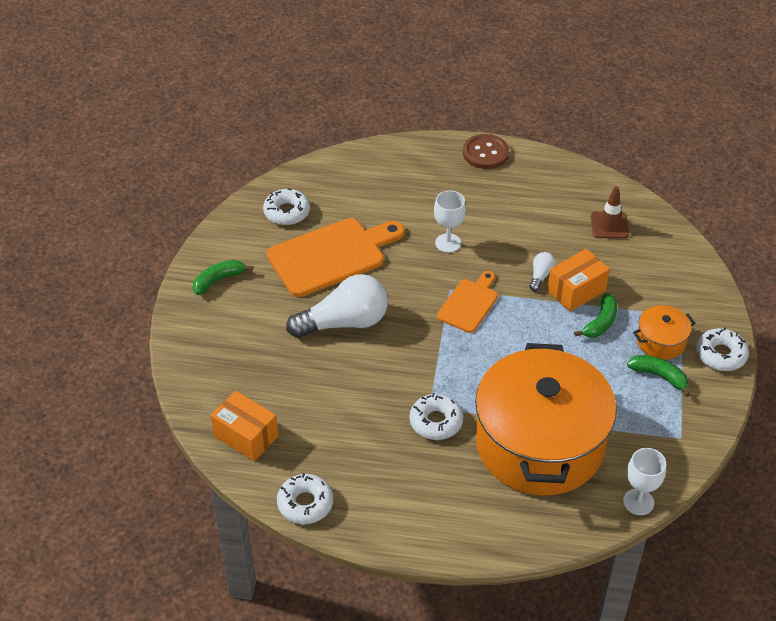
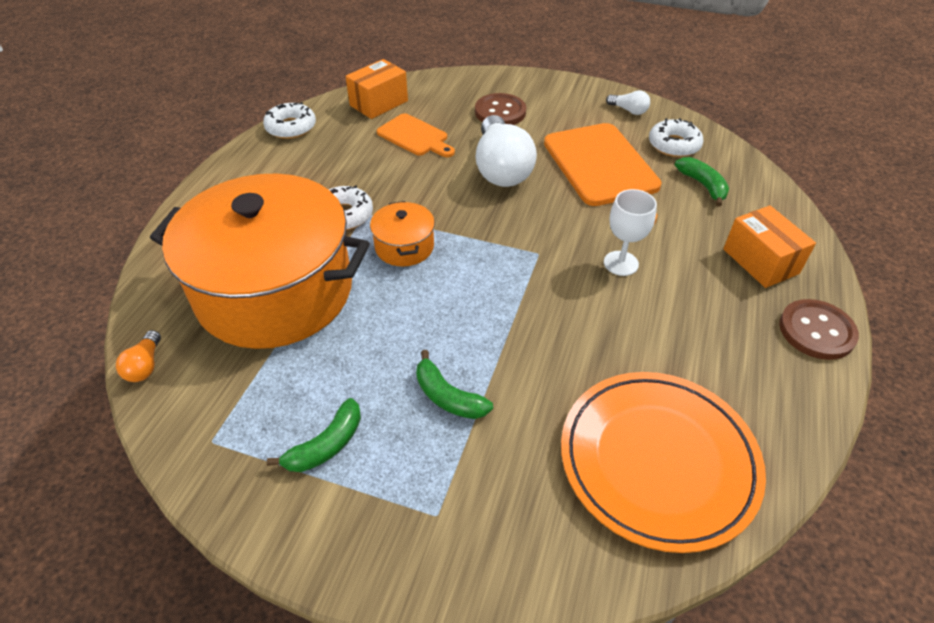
camera: 100 degrees right, 0 degrees up
green banana [193,260,253,295] -> green banana moved to [675,157,729,207]
orange cutting board [437,271,498,333] -> orange cutting board moved to [377,113,455,157]
white light bulb [529,252,556,291] -> white light bulb moved to [606,90,650,115]
orange box [547,249,610,312] -> orange box moved to [723,205,816,288]
brown traffic cone [591,186,629,239] -> orange plate [561,372,766,553]
white goblet [623,448,666,515] -> orange light bulb [116,330,161,382]
orange pot [633,305,696,360] -> orange pot moved to [370,201,435,267]
white donut [696,327,749,371] -> none
none -> brown button [475,93,526,125]

